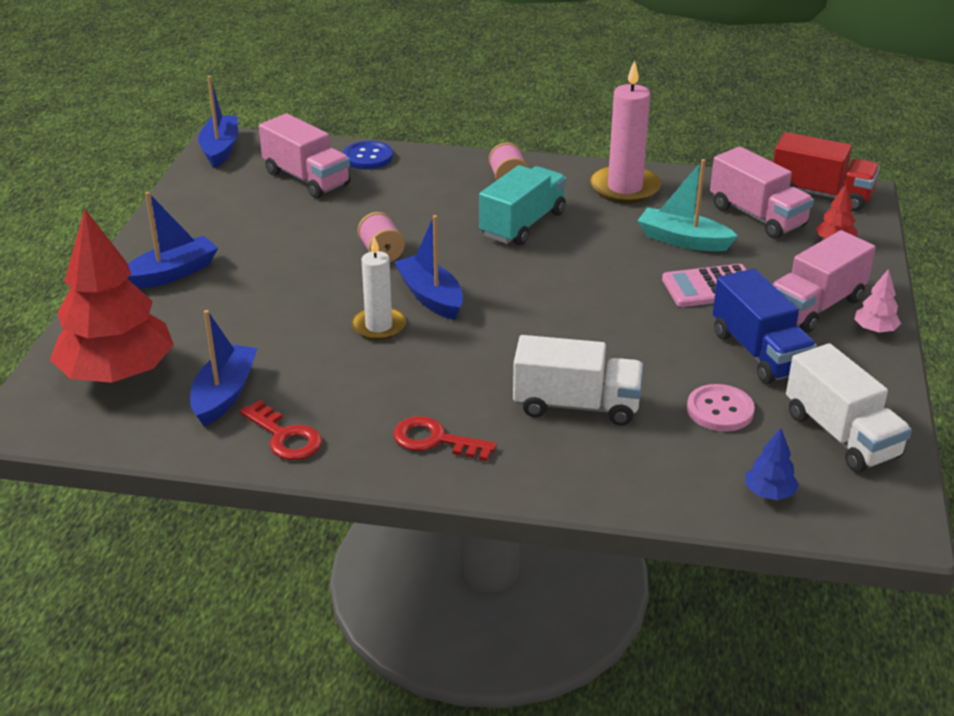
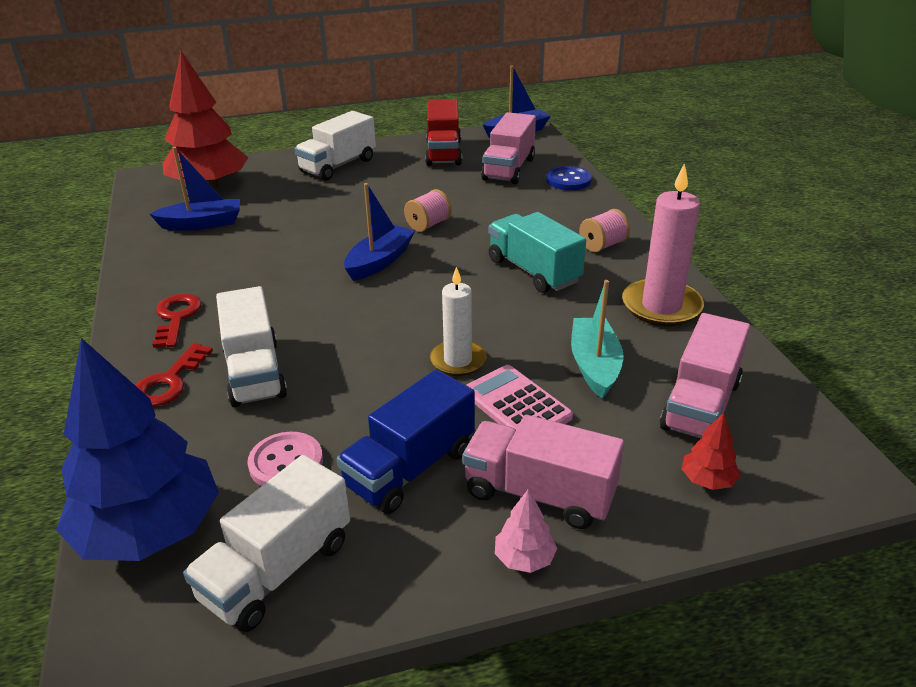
camera: 65 degrees right, 0 degrees up
blue boat [127,192,218,289] -> white truck [295,111,376,181]
red key [240,400,322,460] -> red key moved to [135,343,213,406]
white candle [351,236,406,340] -> white candle moved to [430,267,487,376]
turquoise truck [479,165,566,245] -> turquoise truck turned 135 degrees counterclockwise [489,212,586,293]
blue tree [745,428,799,500] -> blue tree [56,338,219,561], size x2.50
red truck [773,132,880,211] -> red truck moved to [425,99,462,166]

